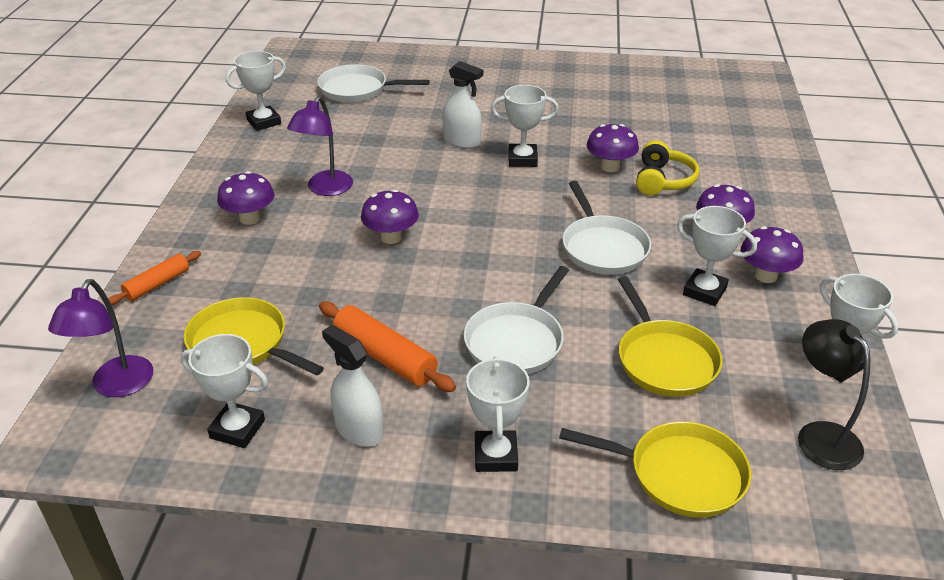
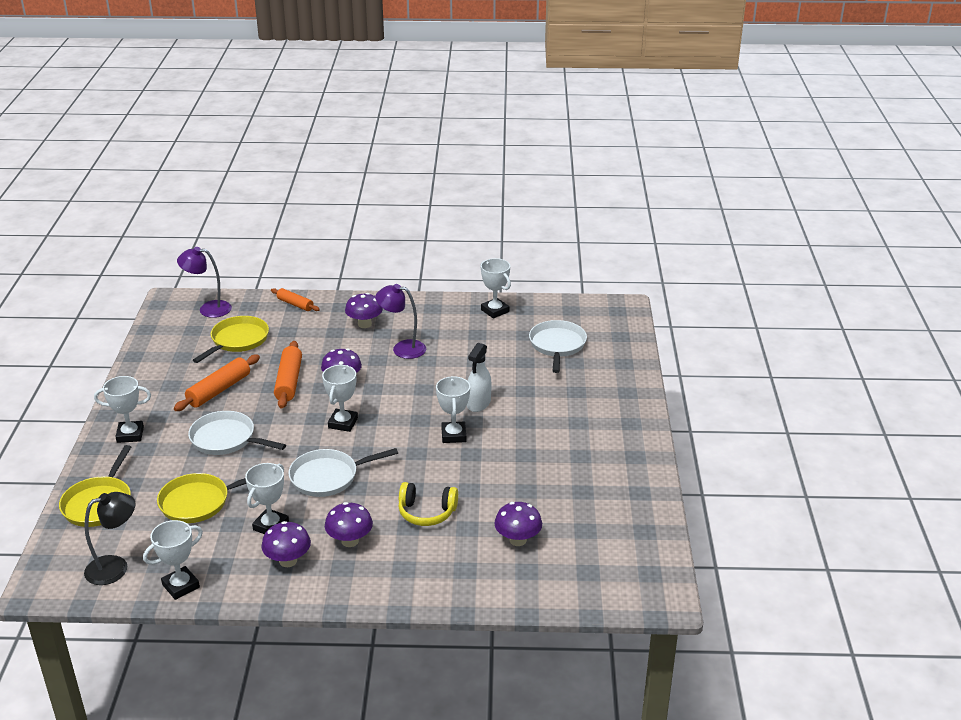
camera: 85 degrees right, 5 degrees down
white trophy [181,334,268,448] -> white trophy moved to [322,365,358,432]
white spray bottle [322,325,384,447] -> none
purple mushroom [587,124,639,172] -> purple mushroom moved to [494,502,542,546]
none -> orange rolling pin [274,341,302,409]

